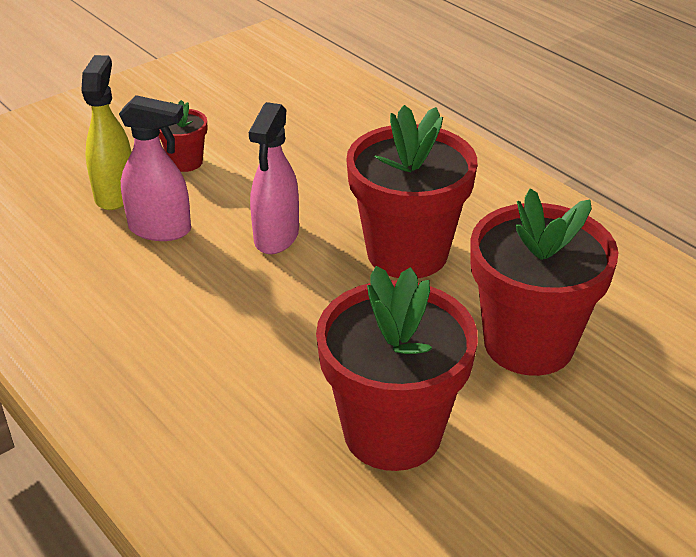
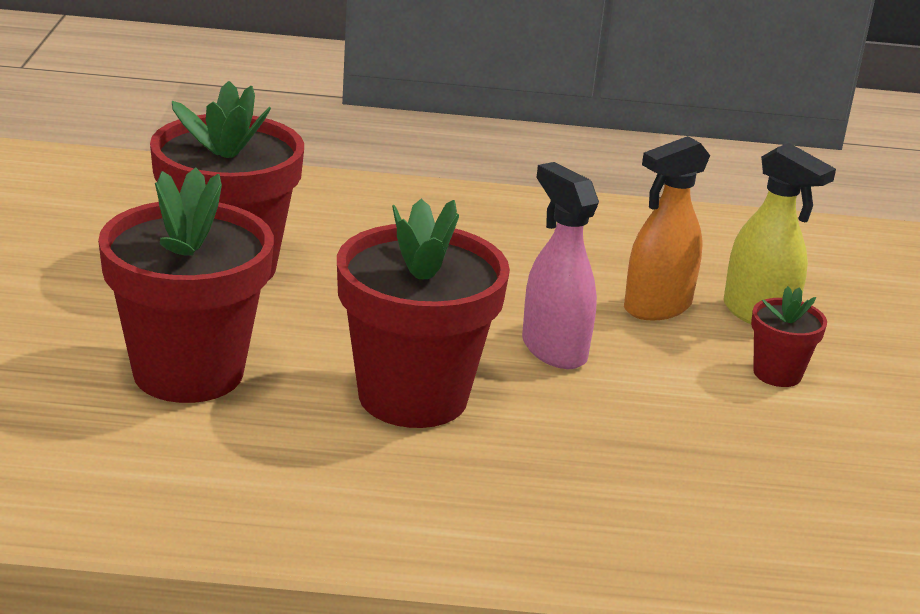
camera: 130 degrees right, 10 degrees down
pink spray bottle [119,95,191,241] -> orange spray bottle [624,136,710,320]

